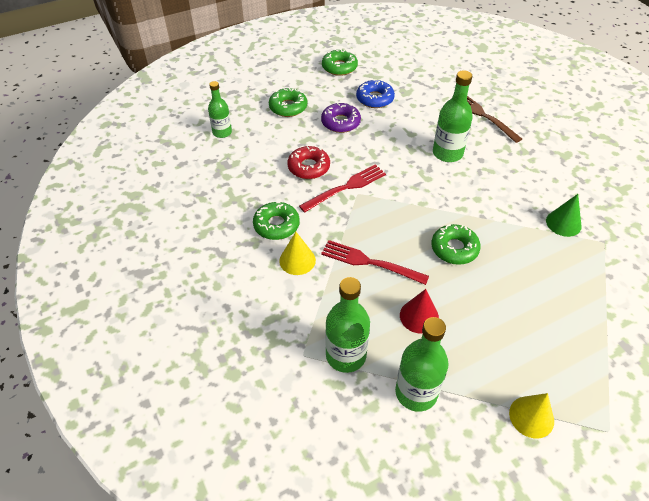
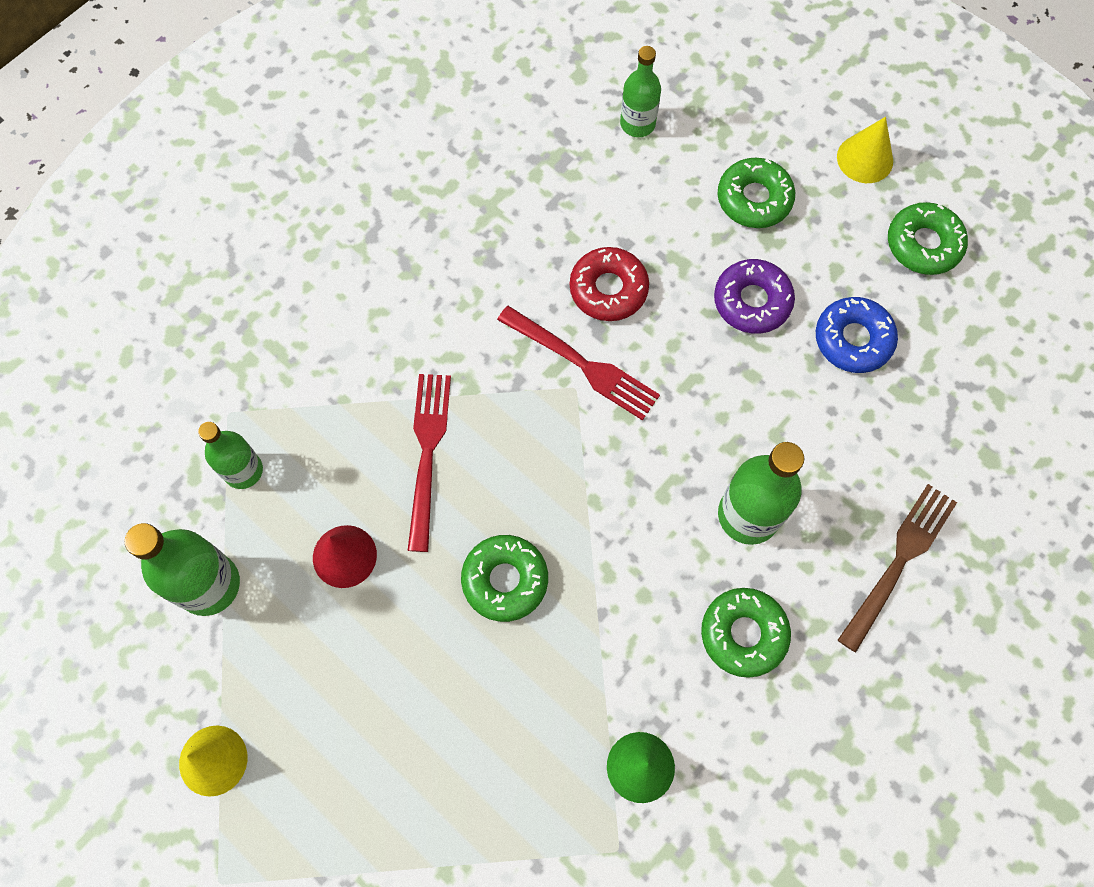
camera: 70 degrees right, 20 degrees up
green donut [253,202,300,240] -> green donut moved to [701,588,791,678]
yellow cone [279,232,316,275] -> yellow cone moved to [837,117,893,183]
green bottle [325,277,370,373] -> green bottle [198,422,263,489], size x0.65

